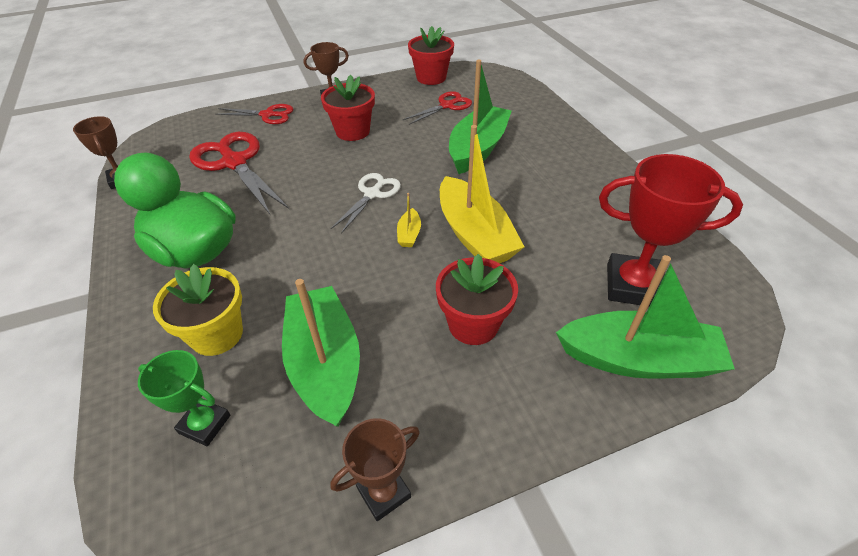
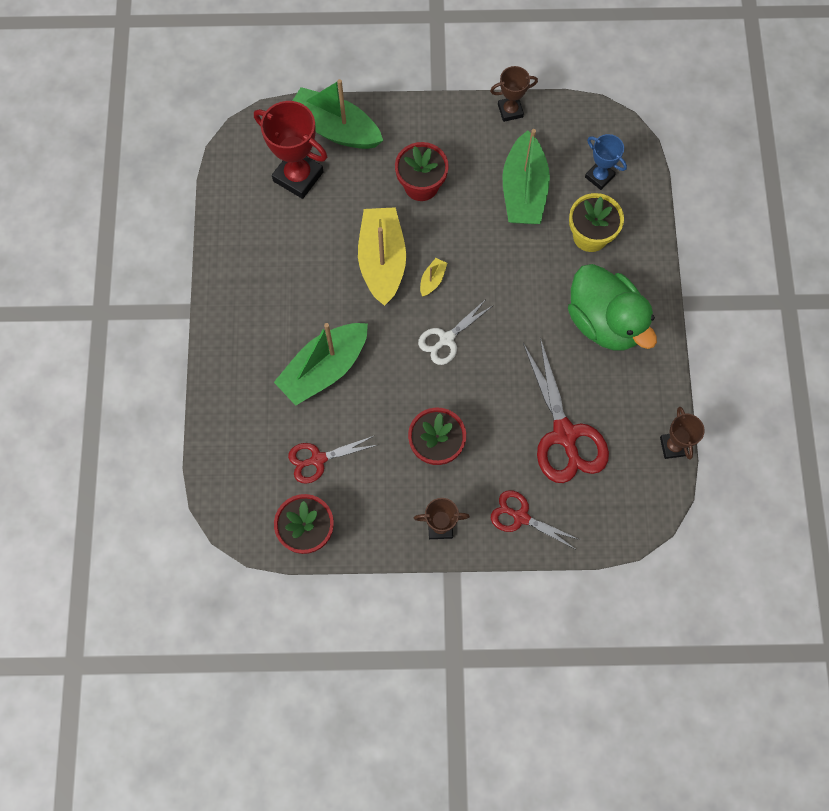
camera: 160 degrees left, 25 degrees up
green trophy [138,350,230,446] -> blue trophy [585,134,627,190]

